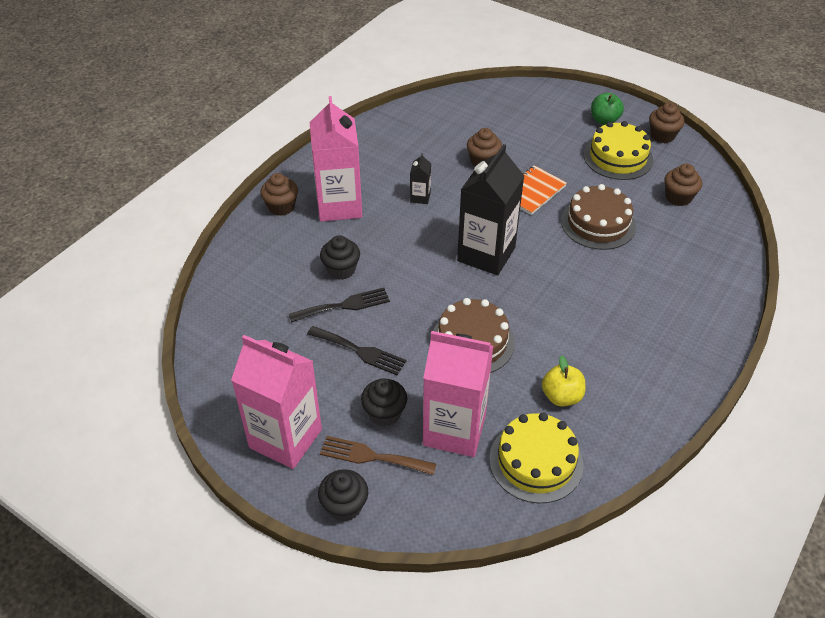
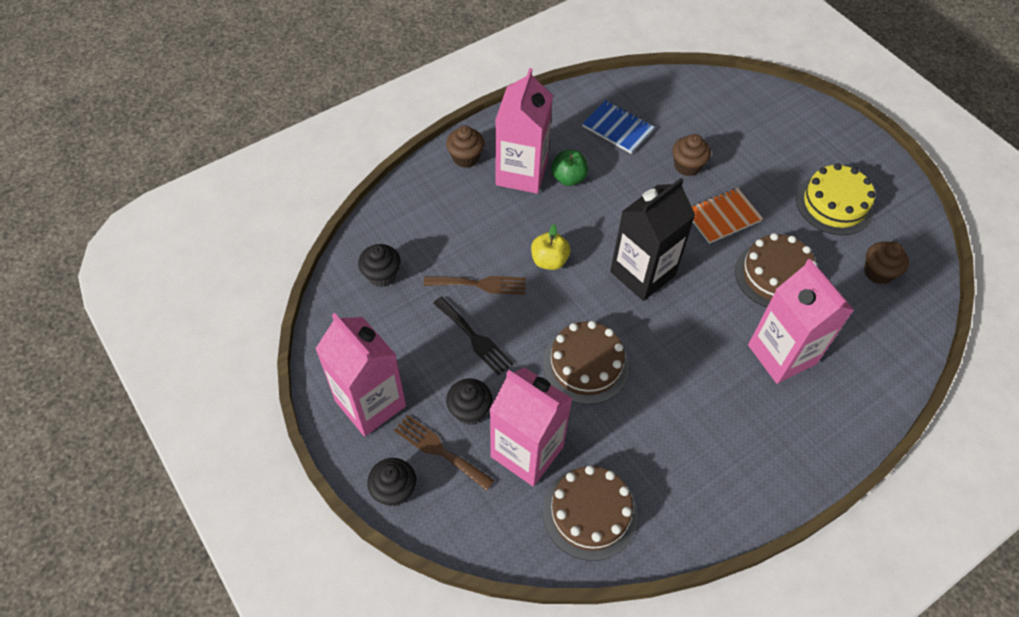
camera: 20 degrees right, 10 degrees up
black fork [289,288,390,322] -> brown fork [424,276,526,295]
black cupcake [320,235,360,280] -> black cupcake moved to [358,244,400,287]
black carton [410,153,431,204] -> none
yellow cake [489,413,583,503] -> brown cake [543,465,638,561]
yellow apple [542,356,585,406] -> yellow apple moved to [531,224,571,270]
green apple [591,93,624,125] -> green apple moved to [551,150,588,186]
brown cupcake [649,103,684,143] -> none
none -> blue notebook [582,100,654,154]
none -> pink carton [748,259,854,384]

